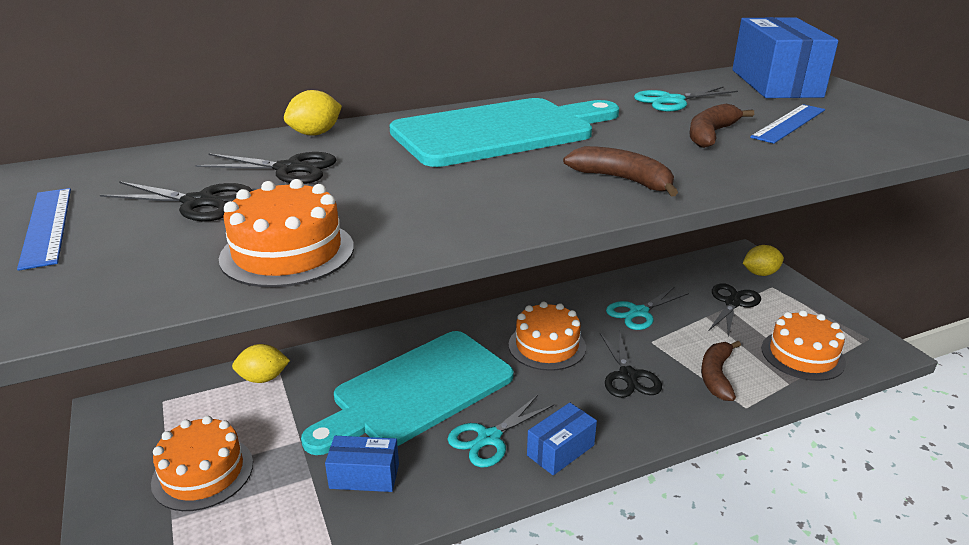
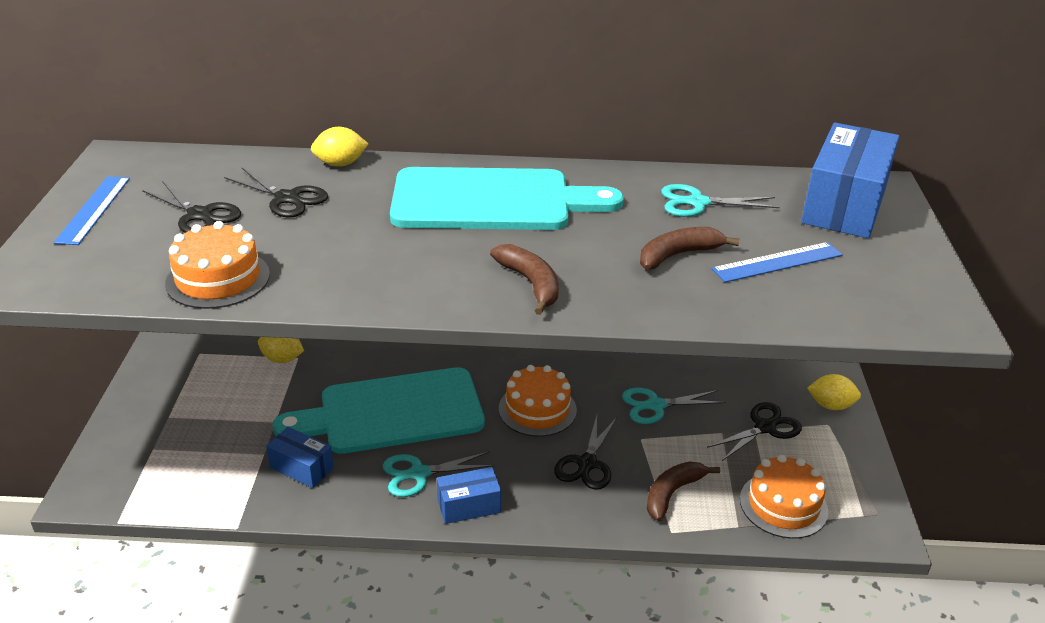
camera: 25 degrees right, 5 degrees up
orange cake [151,416,253,511] -> none

